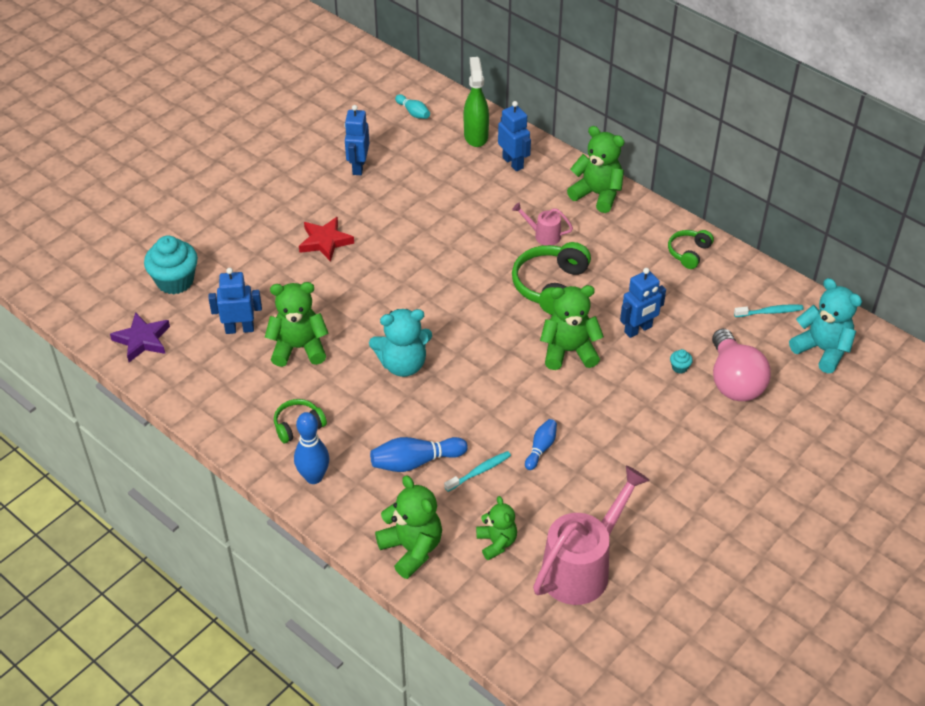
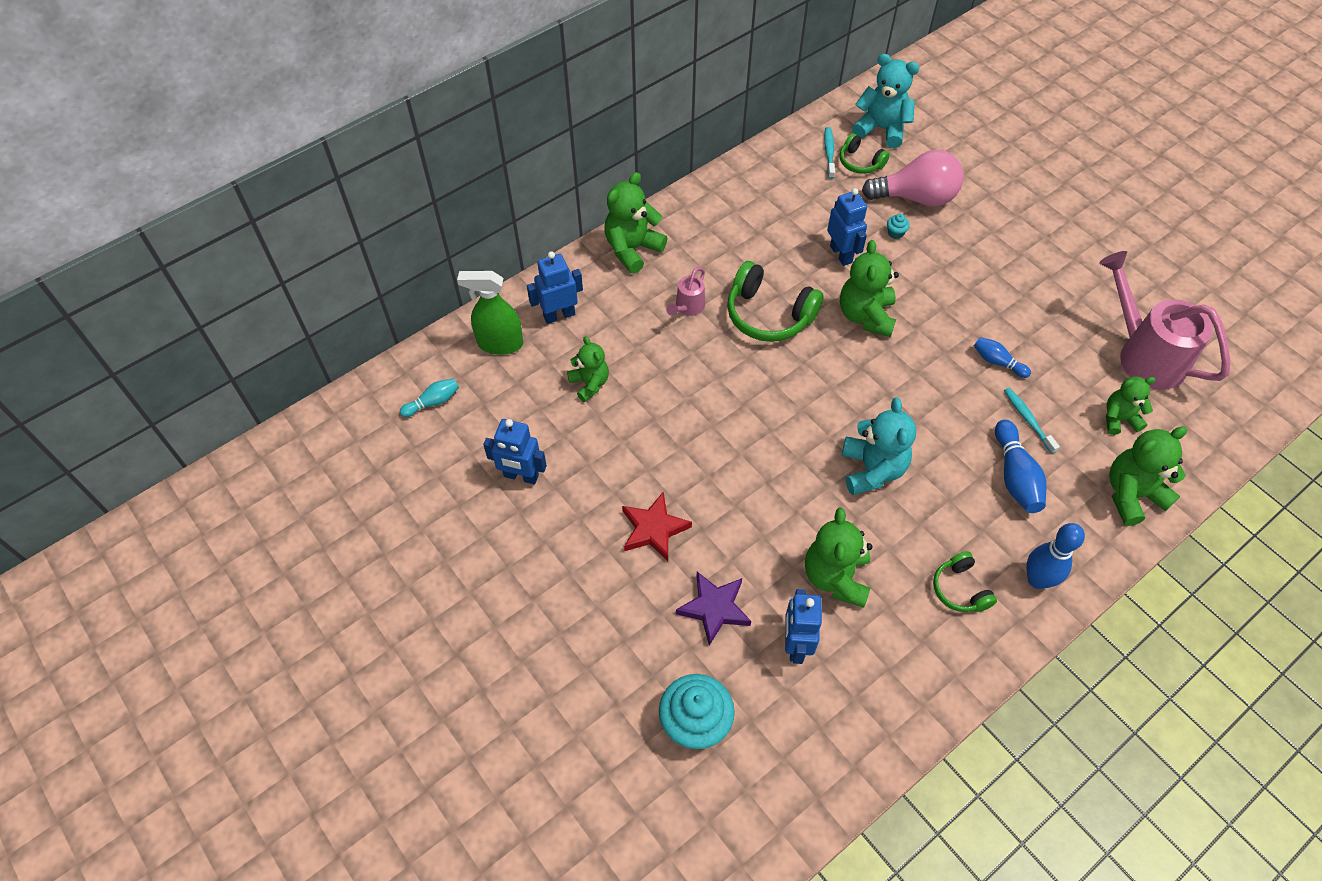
camera: 80 degrees left, 10 degrees up
purple star [110,312,170,362] -> purple star moved to [676,572,751,645]
green headphones [668,230,714,269] -> green headphones moved to [840,133,890,174]
turquoise teddy bear [789,278,862,373] -> turquoise teddy bear turned 60 degrees clockwise [852,54,919,148]
none -> green teddy bear [567,336,609,402]

